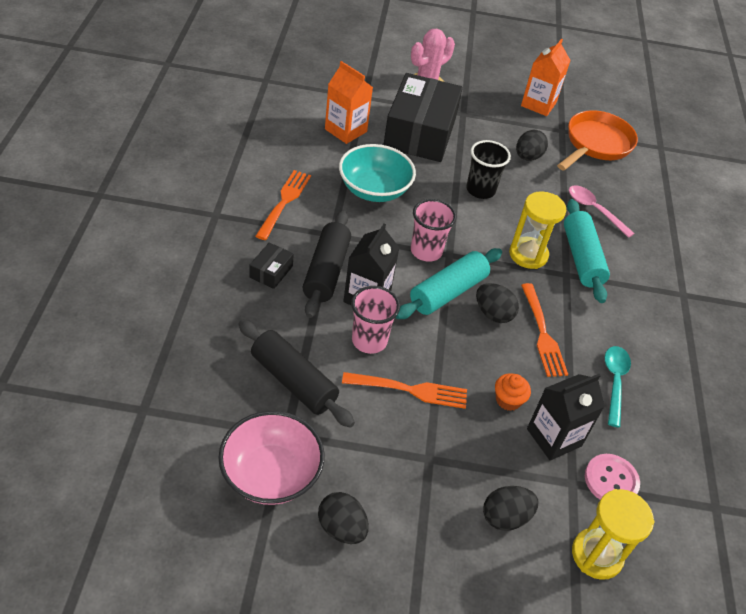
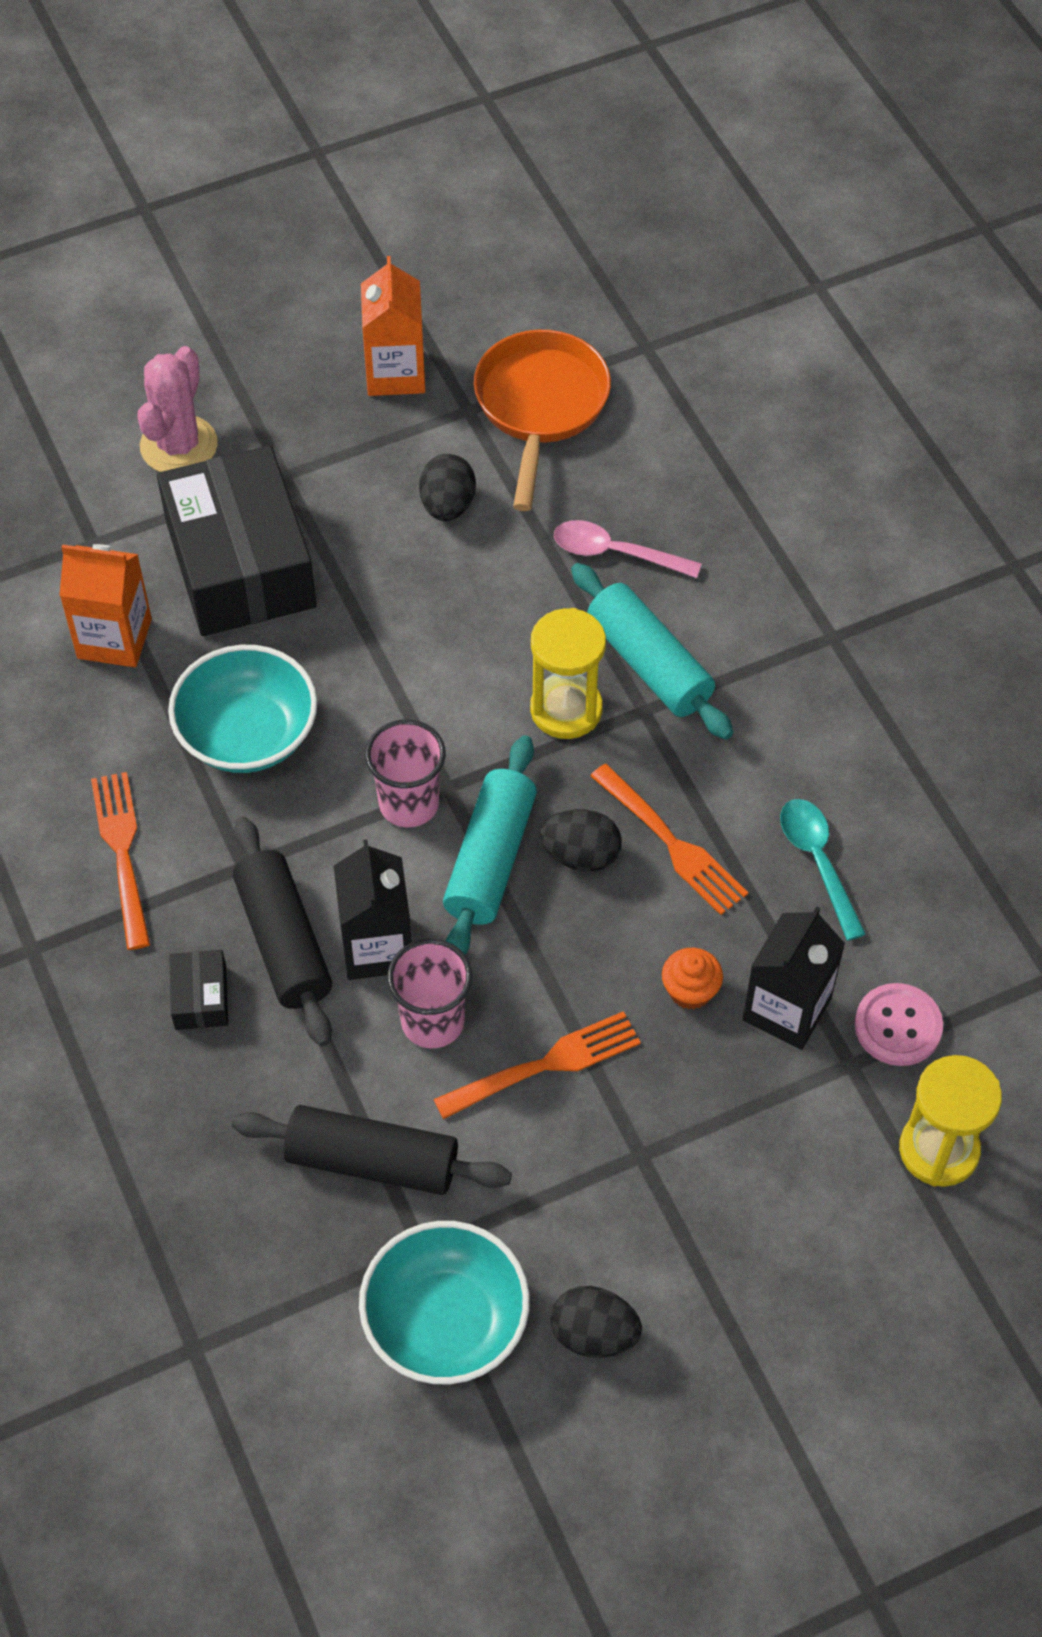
camera: 25 degrees left, 10 degrees up
pink bowl [218,411,325,505] -> turquoise bowl [359,1221,530,1384]
black cup [466,140,511,199] -> none
black egg [483,486,539,531] -> none

